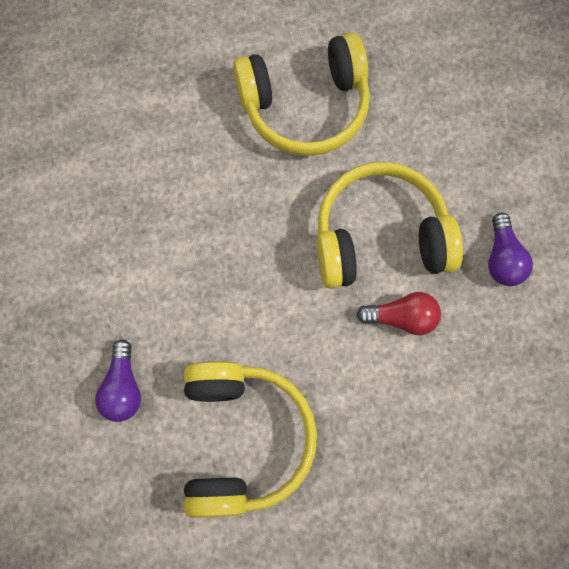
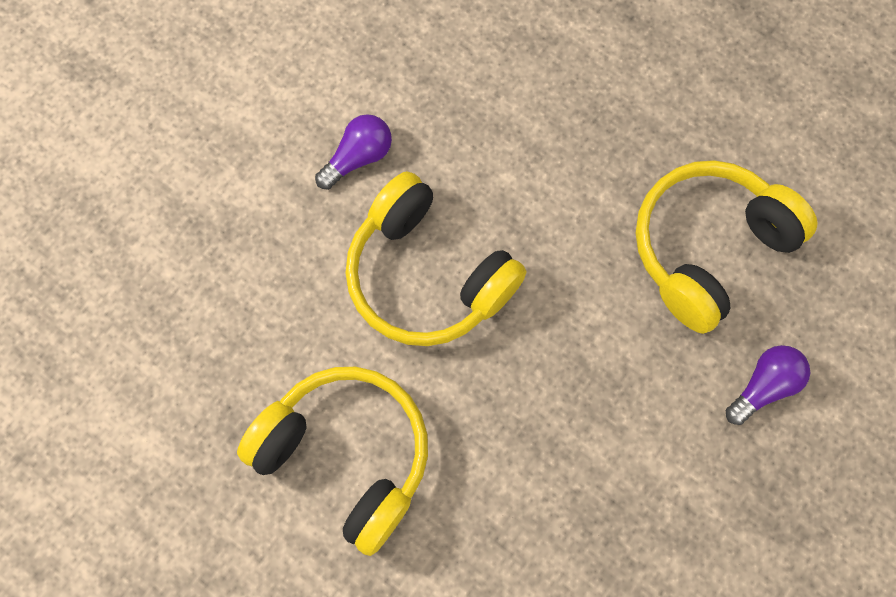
camera: 130 degrees left, 0 degrees up
red light bulb [356,292,441,335] -> none

